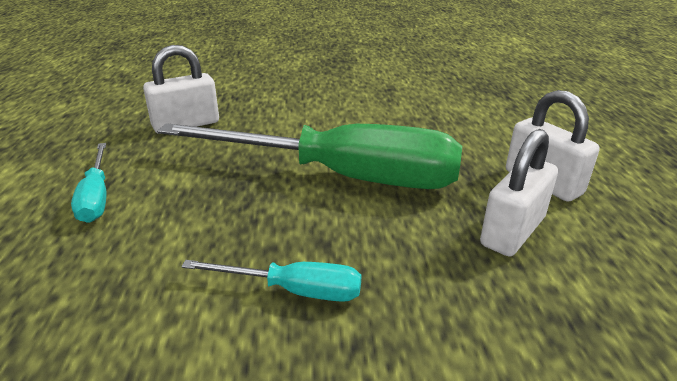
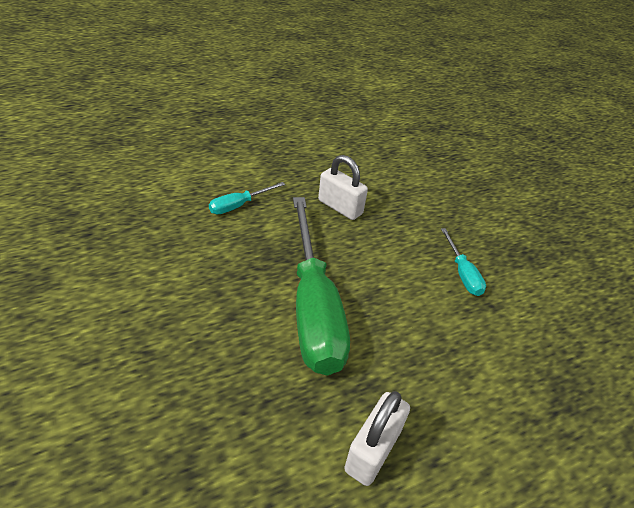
camera: 65 degrees right, 10 degrees up
turquoise screwdriver [181,260,361,302] -> turquoise screwdriver moved to [441,228,486,296]
white padlock [480,129,558,256] -> none

